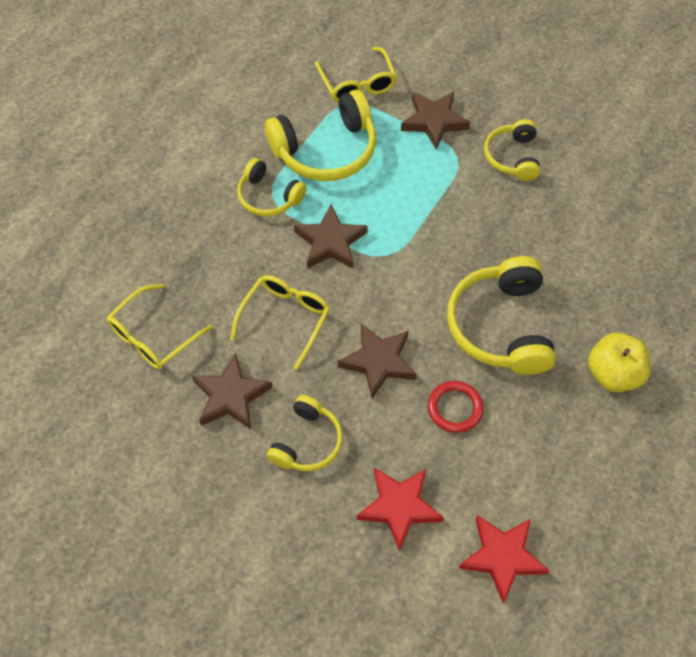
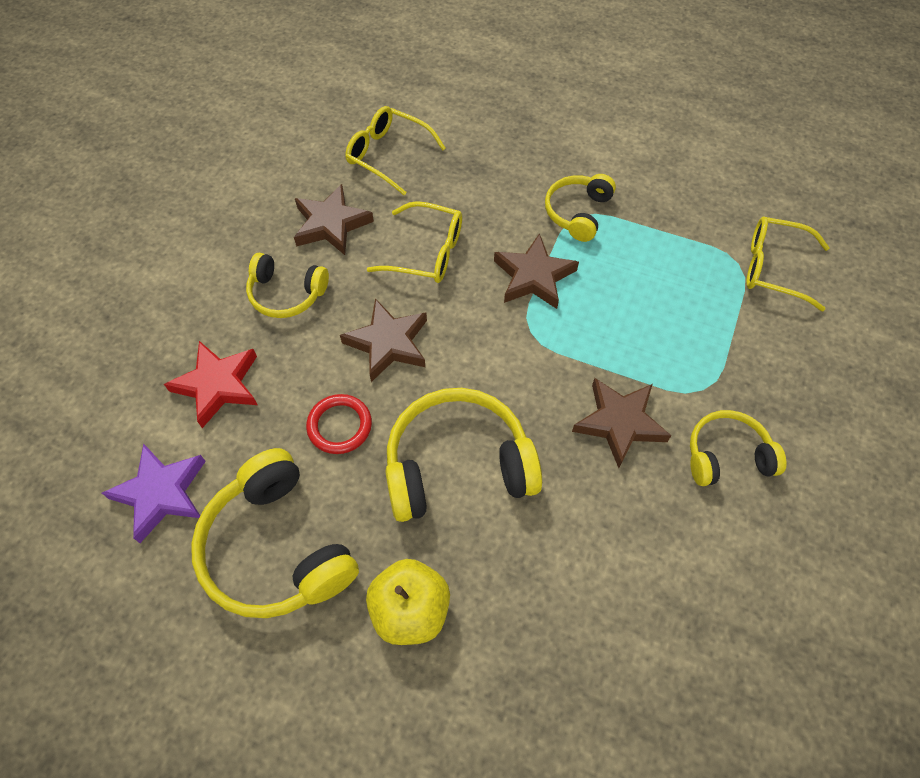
camera: 80 degrees right, 0 degrees up
yellow headphones [265,90,376,181] -> yellow headphones moved to [191,448,359,618]
yellow glasses [315,47,397,102] -> yellow glasses turned 45 degrees clockwise [746,216,830,311]
brown star [401,92,470,150] -> brown star moved to [572,378,672,468]
red star [459,515,550,603] -> purple star [102,443,206,543]

